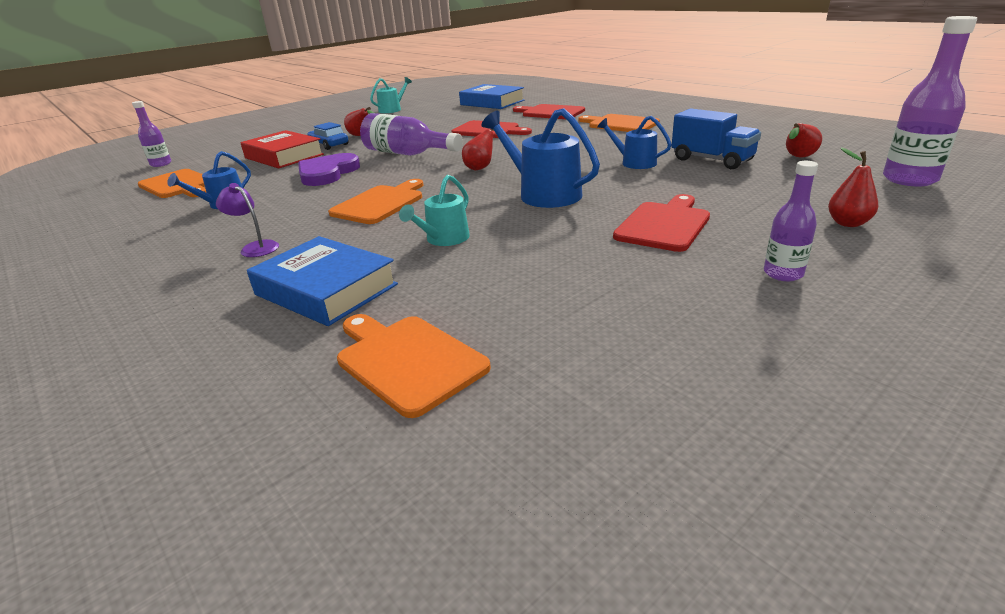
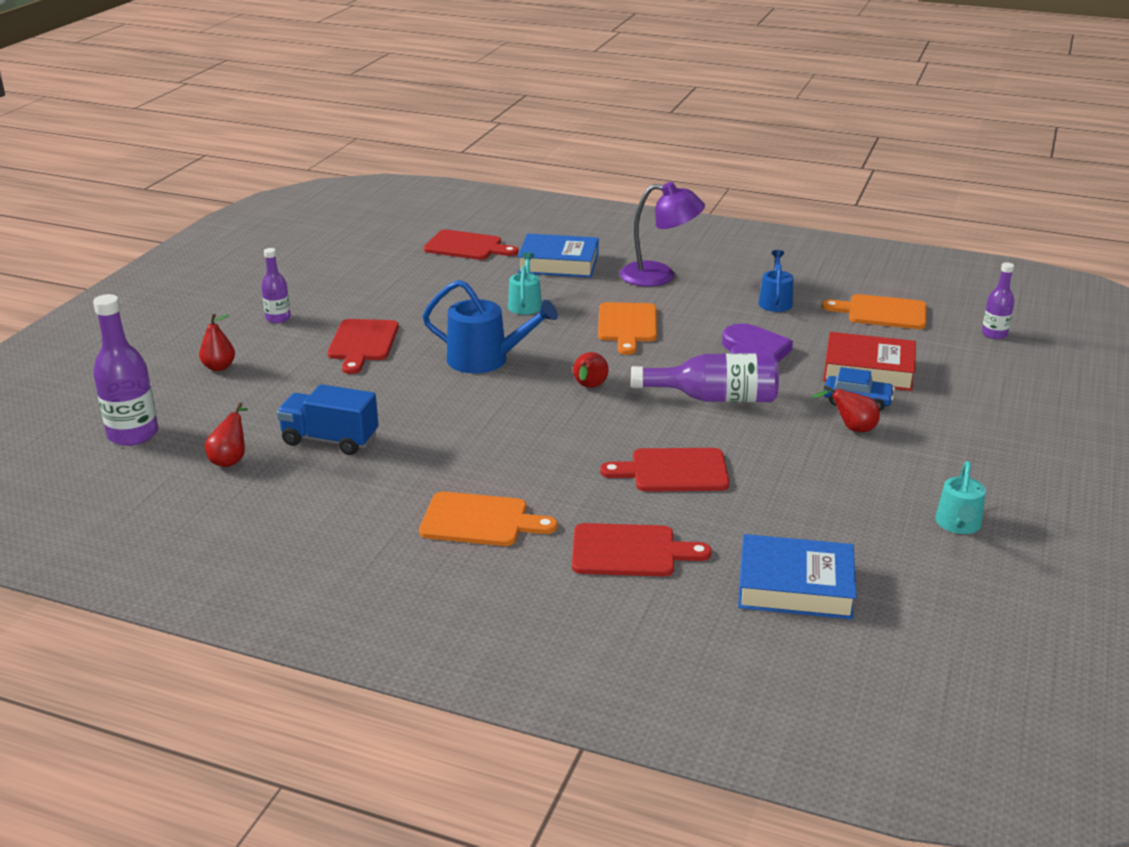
camera: 150 degrees right, 0 degrees up
purple lamp [216,183,279,257] -> purple lamp [620,182,705,287], size x1.95
orange cutting board [337,314,491,418] -> red cutting board [424,229,518,260]
blue watering can [597,116,672,169] -> none

